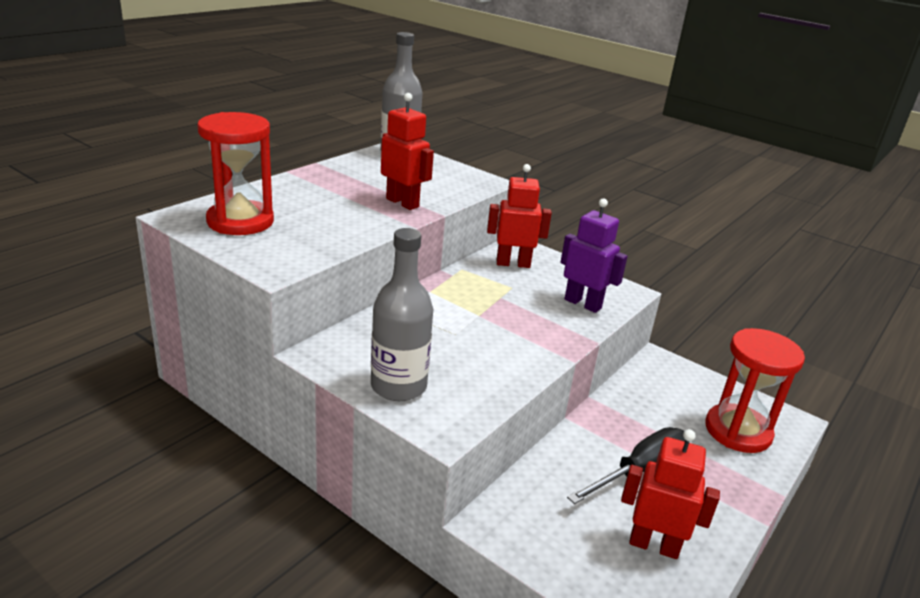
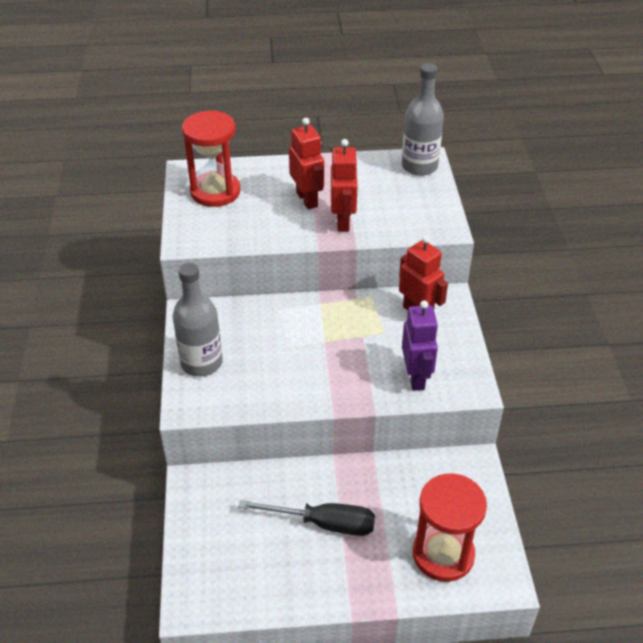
camera: 50 degrees right, 15 degrees up
red robot [621,429,720,559] -> red robot moved to [289,118,324,210]

